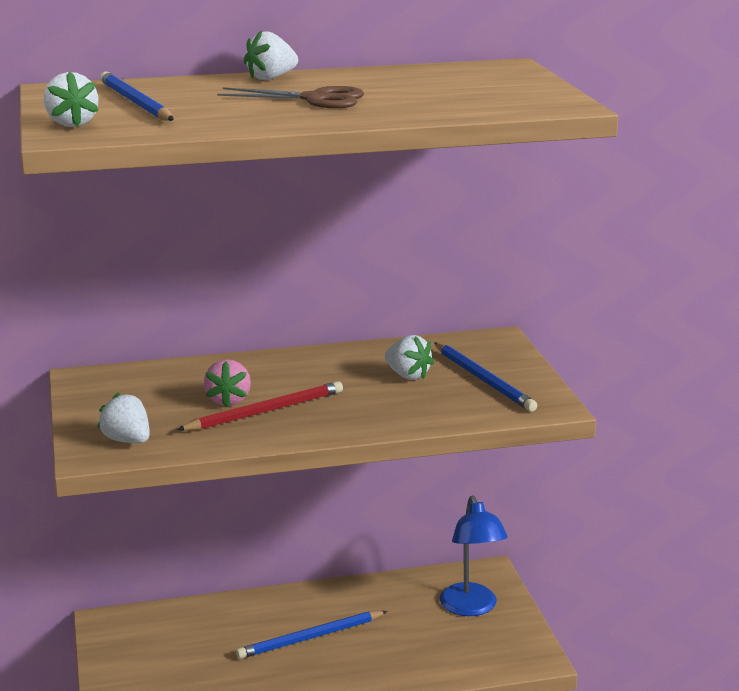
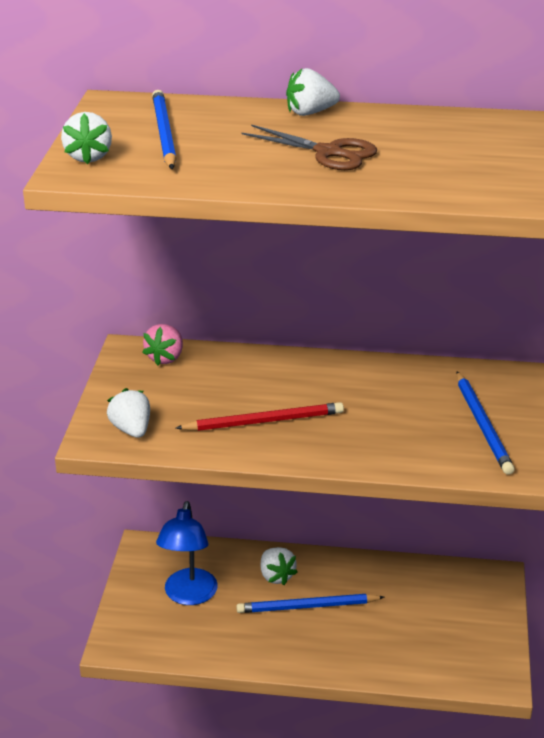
camera: 20 degrees right, 10 degrees up
pink strawberry [204,359,251,408] -> pink strawberry moved to [142,324,183,366]
white strawberry [385,335,434,380] -> white strawberry moved to [261,547,298,585]
blue lamp [440,495,508,616] -> blue lamp moved to [156,501,218,605]

